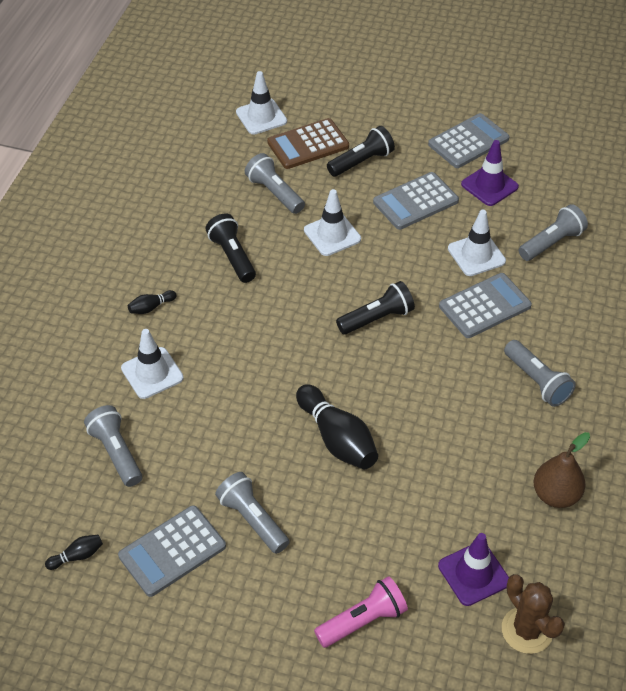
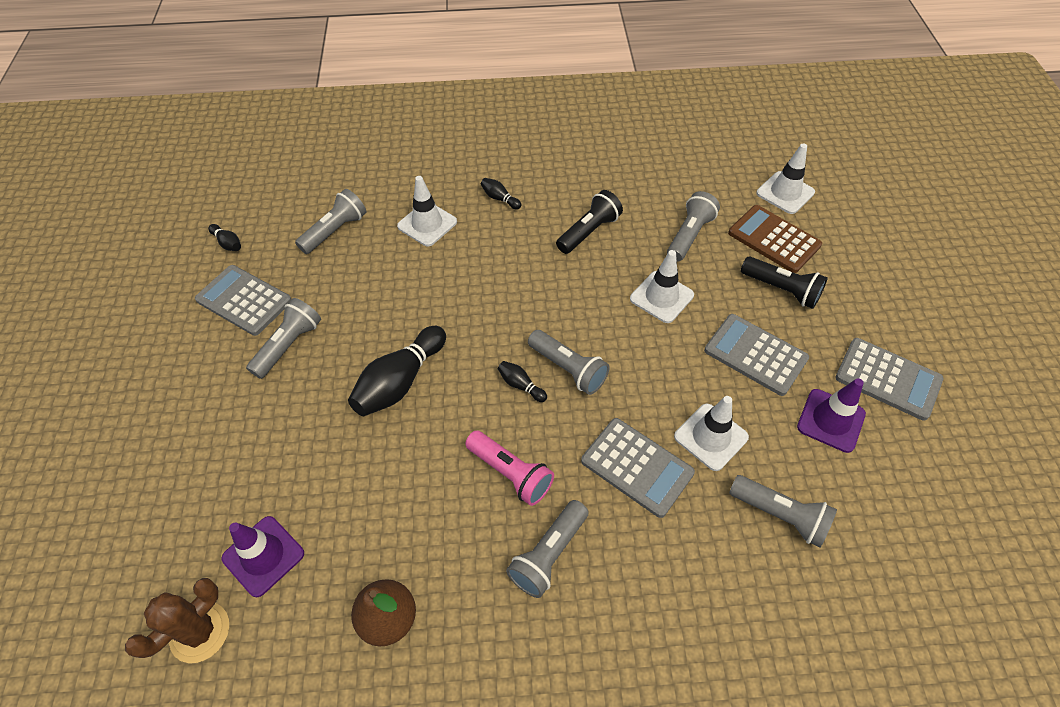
camera: 70 degrees right, 5 degrees up
pink flashlight [314,576,408,648] -> pink flashlight moved to [465,430,554,506]
black flashlight [336,281,415,335] -> grey flashlight [528,330,610,395]
none -> black bowling pin [498,361,547,402]

